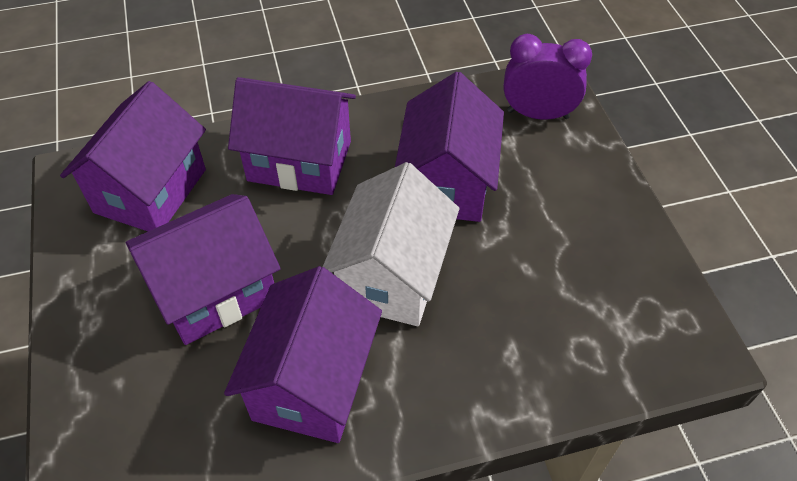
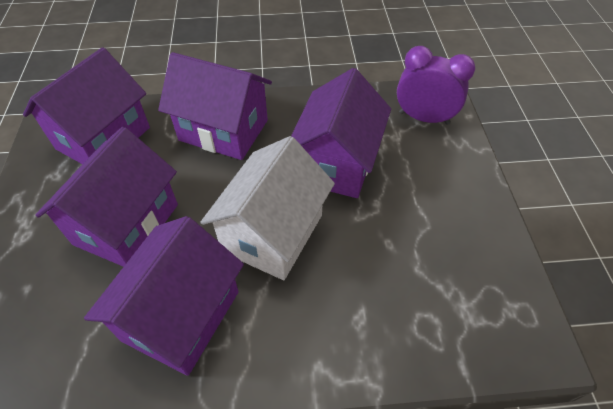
camera: 10 degrees right, 0 degrees up
purple house [126,194,281,345] -> purple house turned 45 degrees counterclockwise [35,127,178,267]

